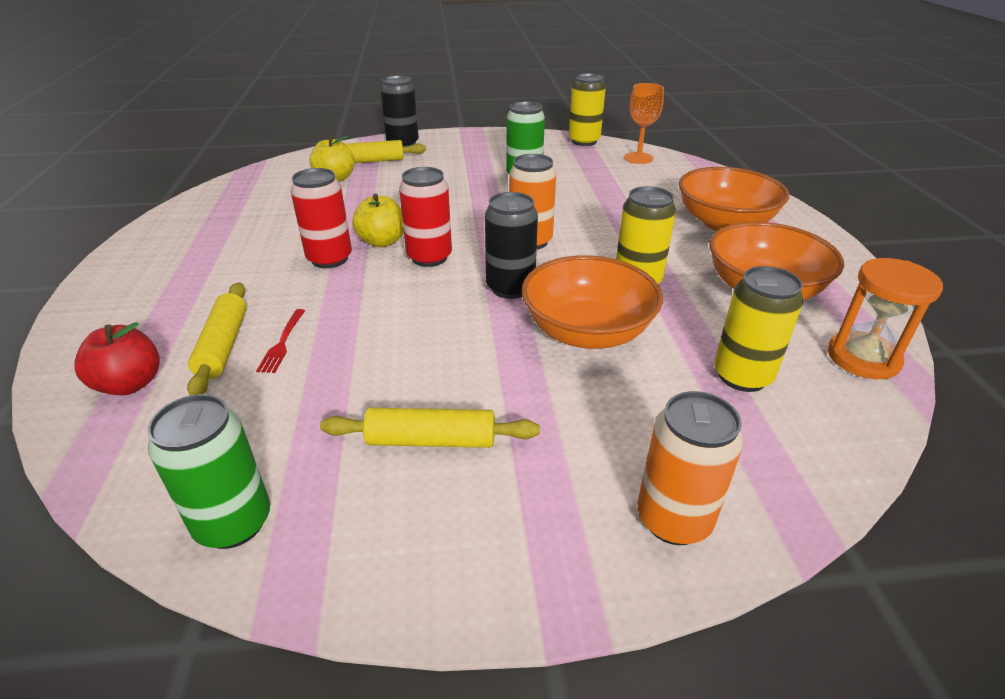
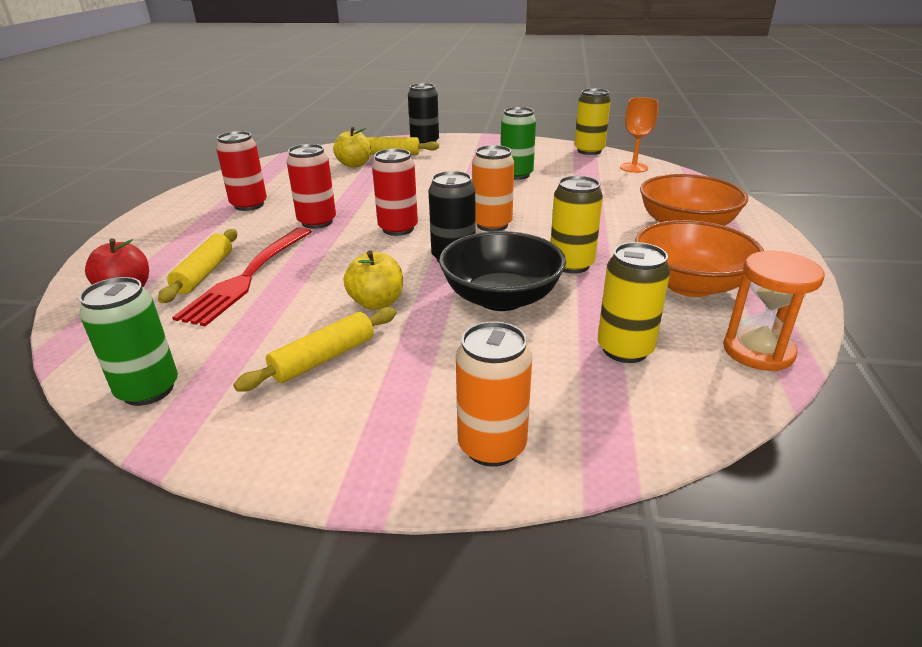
camera: 15 degrees right, 5 degrees down
red fork [256,309,305,373] -> red fork [172,227,312,326], size x2.35
yellow rolling pin [320,408,540,448] -> yellow rolling pin turned 60 degrees counterclockwise [233,307,397,392]
yellow apple [352,193,404,247] -> yellow apple moved to [344,250,403,310]
orange bowl [522,255,663,349] -> black bowl [439,231,566,311]
none -> red can [216,131,267,211]

